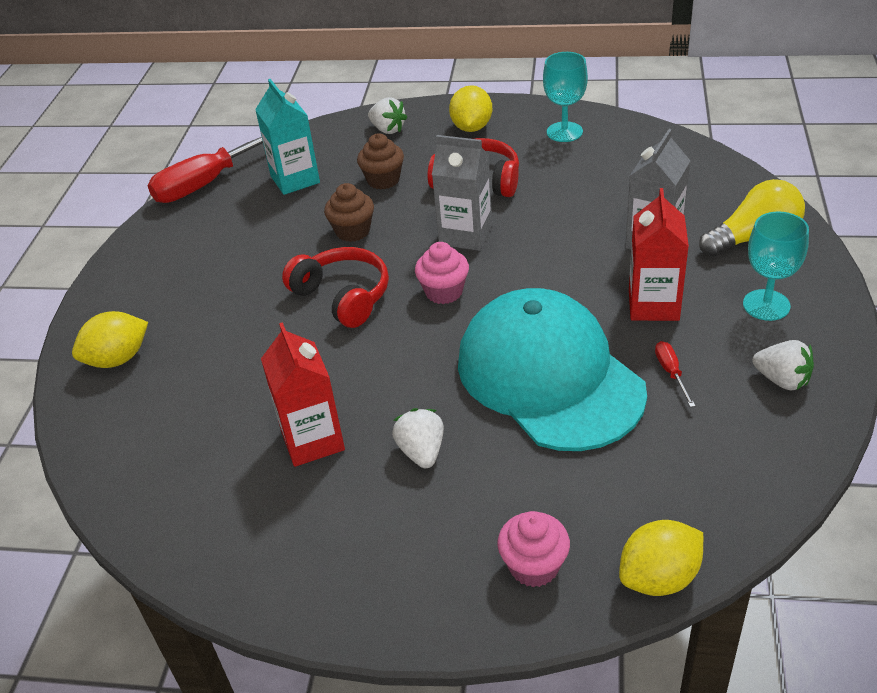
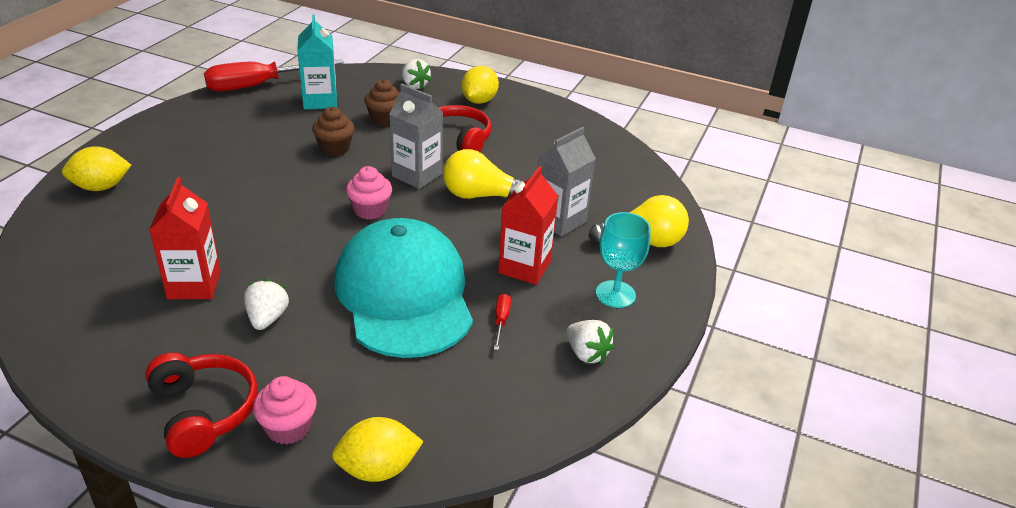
camera: 10 degrees right, 5 degrees down
red headphones [282,247,389,328] -> red headphones moved to [145,352,258,458]
turquoise goblet [543,52,588,142] -> none
none -> yellow light bulb [443,149,524,199]

